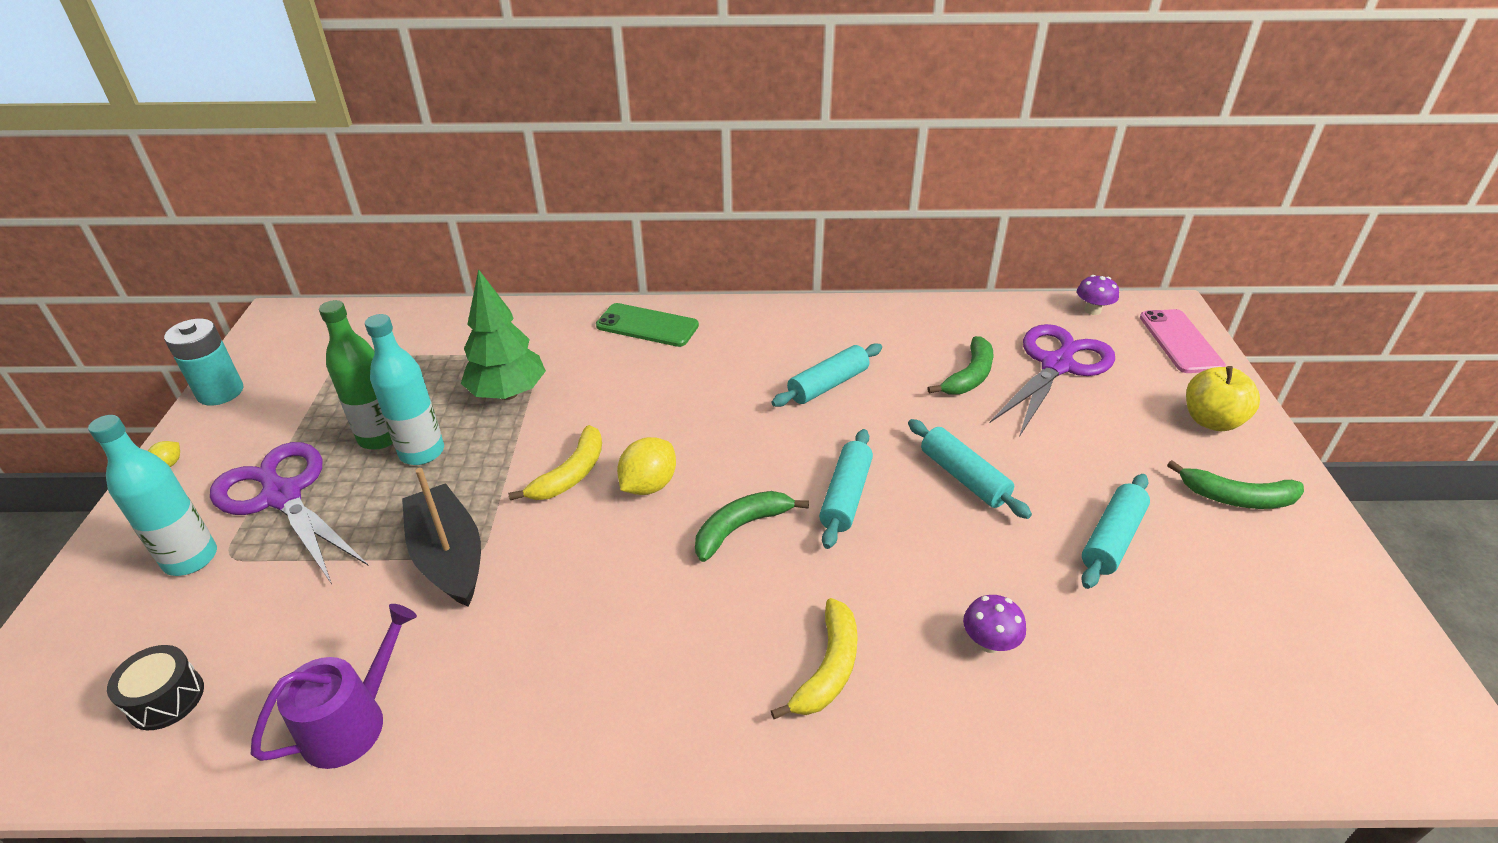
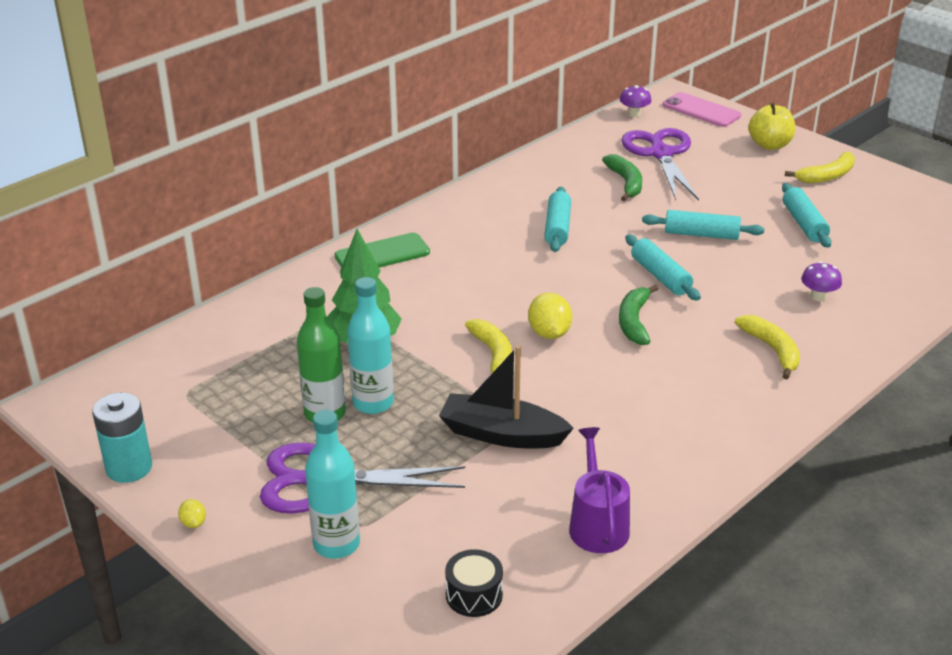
camera: 45 degrees left, 5 degrees down
green banana [1167,460,1304,509] -> yellow banana [785,152,855,183]

